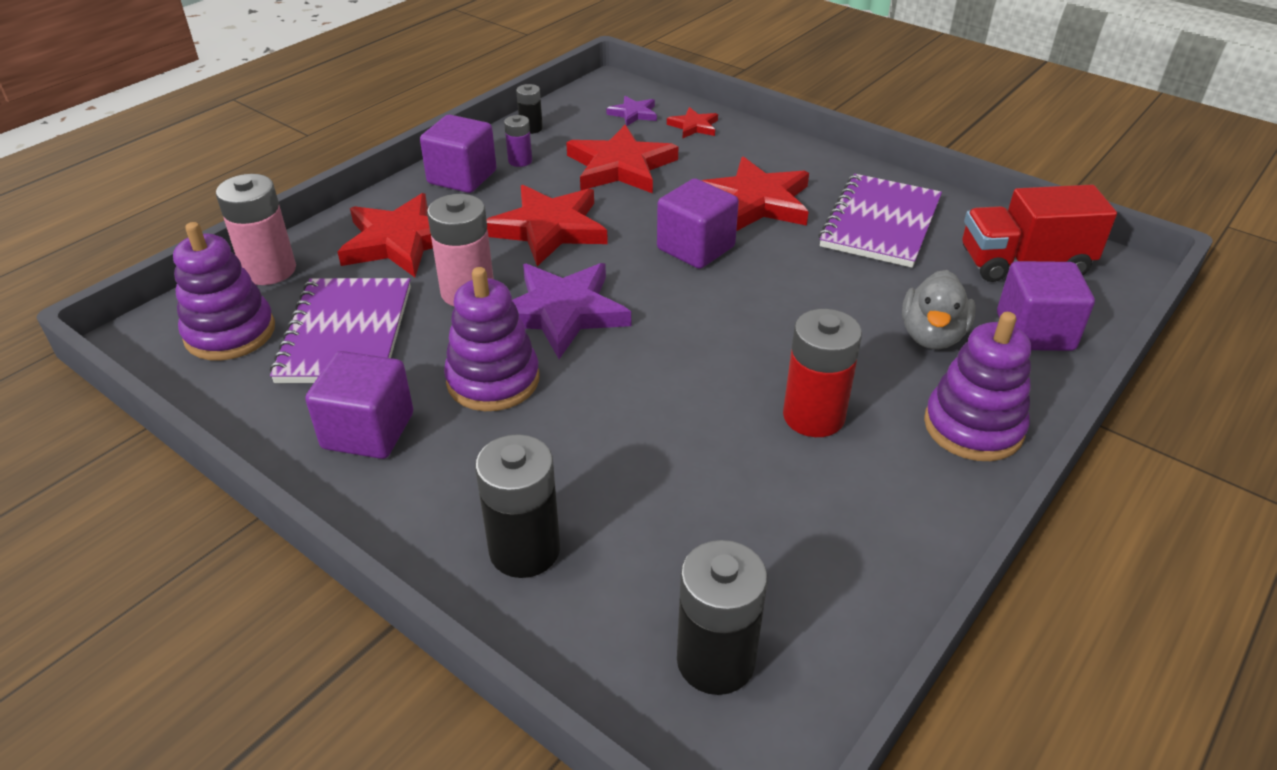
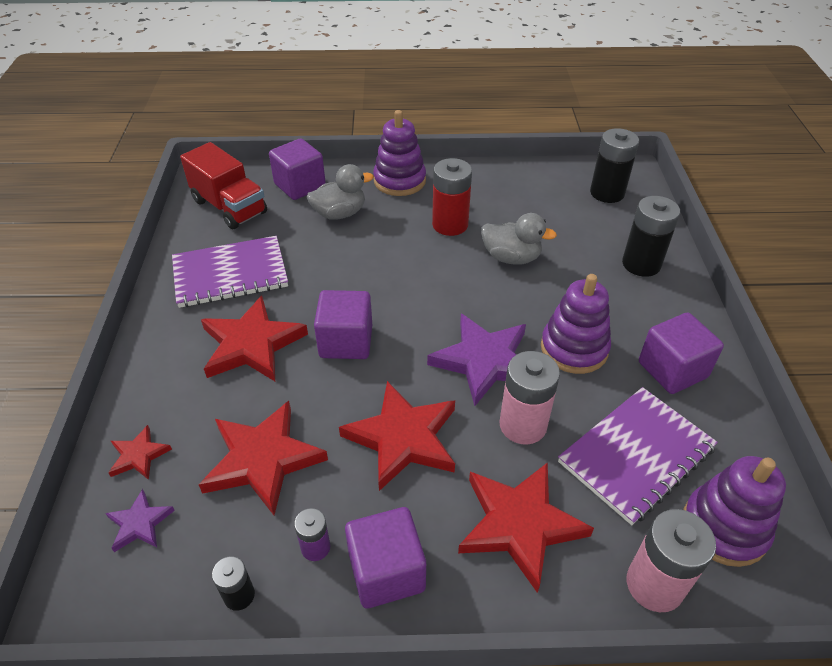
camera: 130 degrees left, 5 degrees up
none -> grey duck [481,213,557,265]

